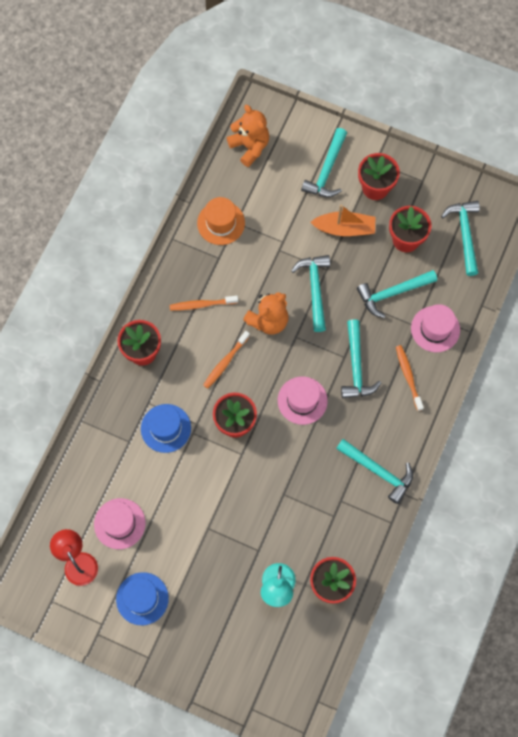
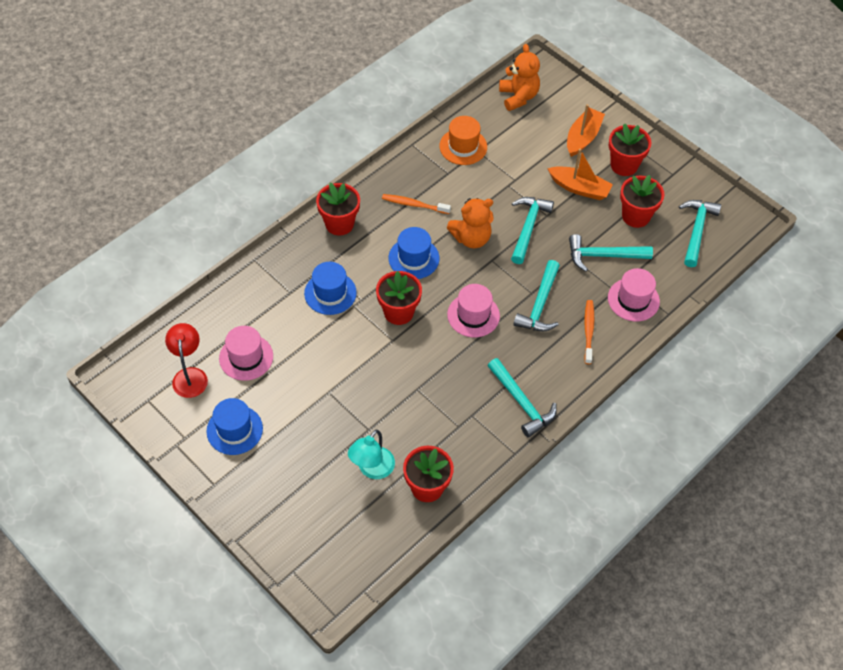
camera: 20 degrees right, 15 degrees down
orange toothbrush [203,331,250,389] -> blue hat [389,227,440,279]
turquoise hammer [301,128,347,197] -> orange boat [567,104,605,157]

